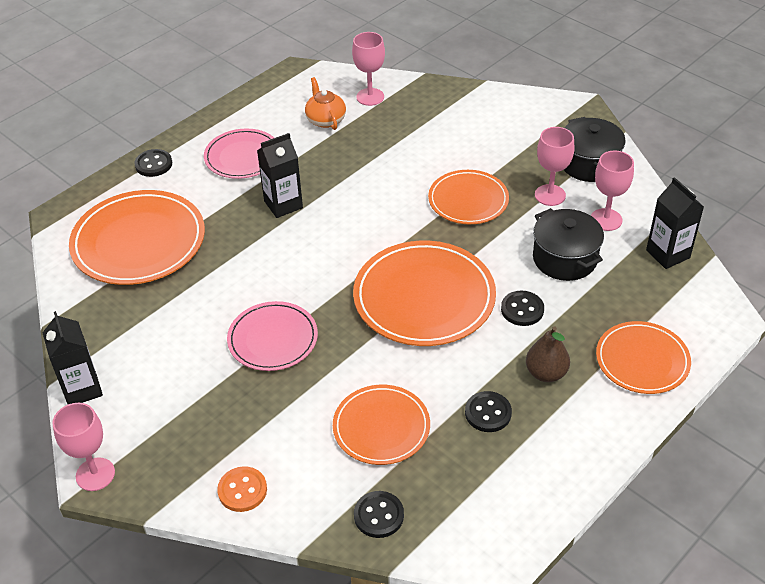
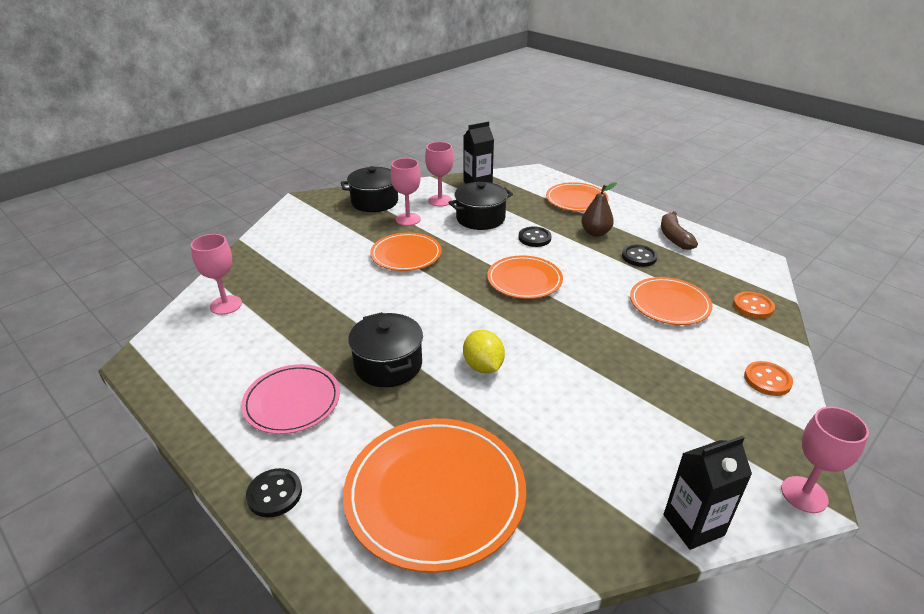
camera: 90 degrees left, 10 degrees down
pink plate [227,301,318,371] -> none
black carton [257,133,303,218] -> black pot [348,312,423,387]
orange teapot [305,77,346,130] -> none
orange plate [353,241,496,346] -> orange plate [487,256,563,299], size x0.62
black button [354,491,404,538] -> orange button [733,292,775,318]
none -> yellow lemon [463,330,505,373]
none -> brown banana [661,211,698,250]

